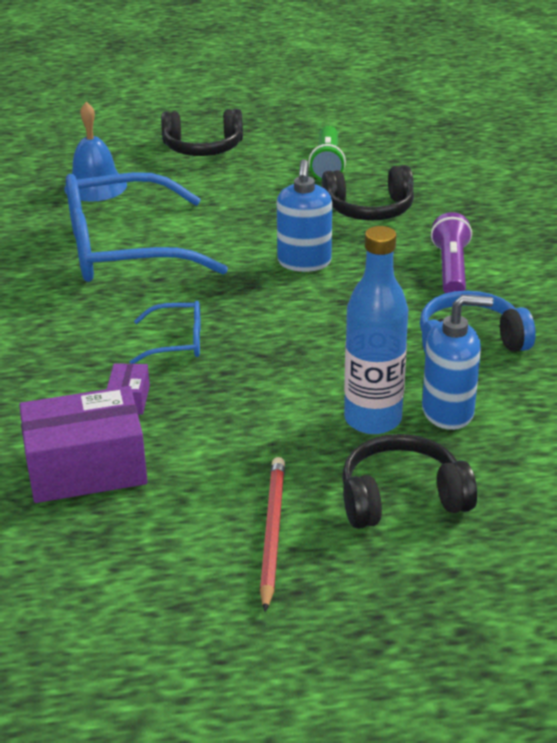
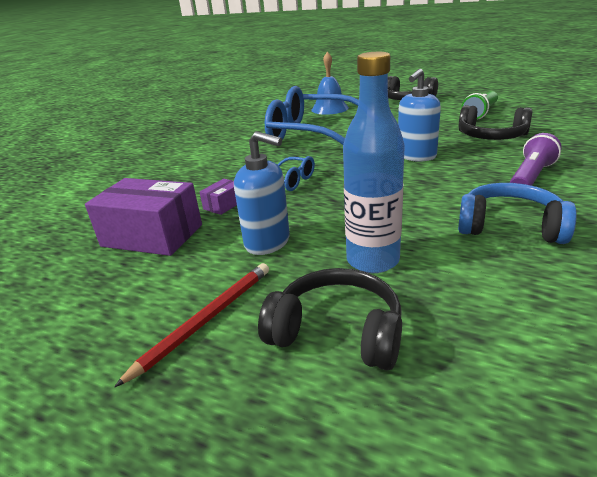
camera: 35 degrees right, 5 degrees down
blue soap dispenser [422,295,493,430] -> blue soap dispenser moved to [234,131,290,255]

